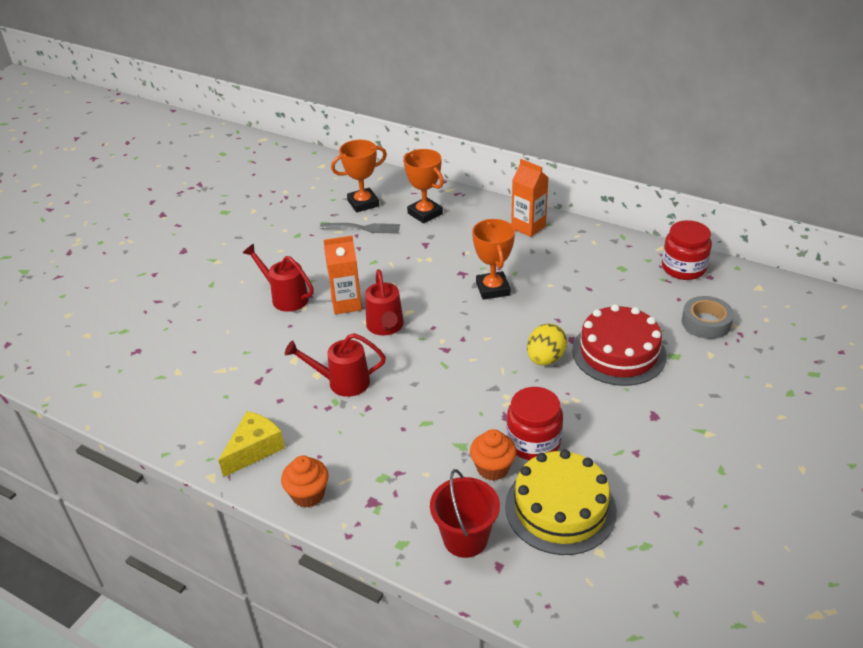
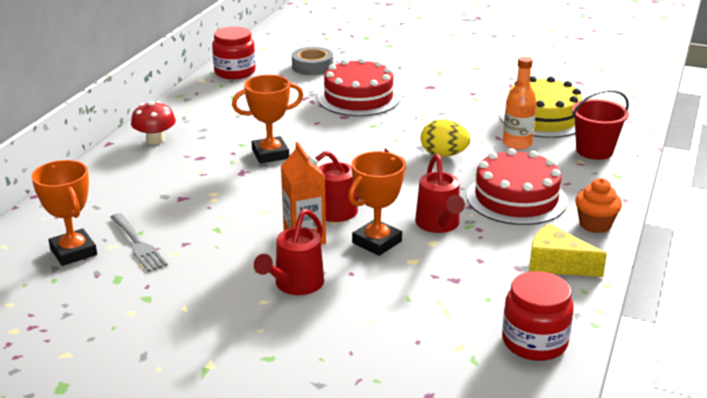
camera: 100 degrees left, 10 degrees down
grey fork [320,223,400,234] -> grey fork turned 150 degrees clockwise [110,213,168,272]
orange trophy [403,149,444,224] -> orange trophy moved to [348,151,406,256]
orange cupcake [470,429,517,481] -> orange bottle [503,57,537,150]
red jar [506,387,563,460] -> red jar moved to [502,271,574,361]
orange carton [511,159,548,237] -> red mushroom [131,101,176,145]
yellow egg [527,324,567,365] -> yellow egg moved to [421,119,470,157]
none -> red cake [466,148,567,225]

